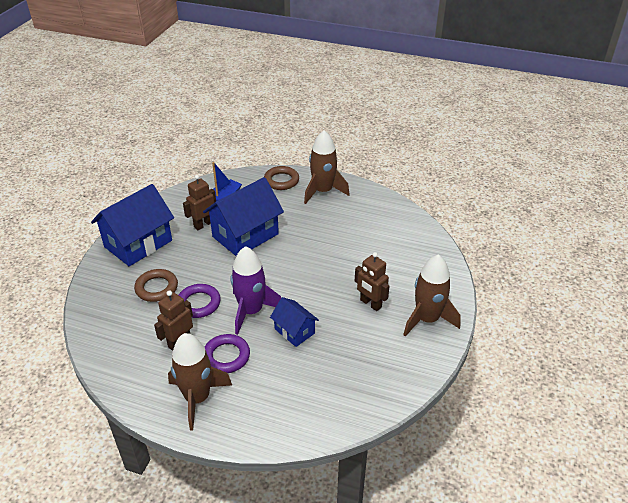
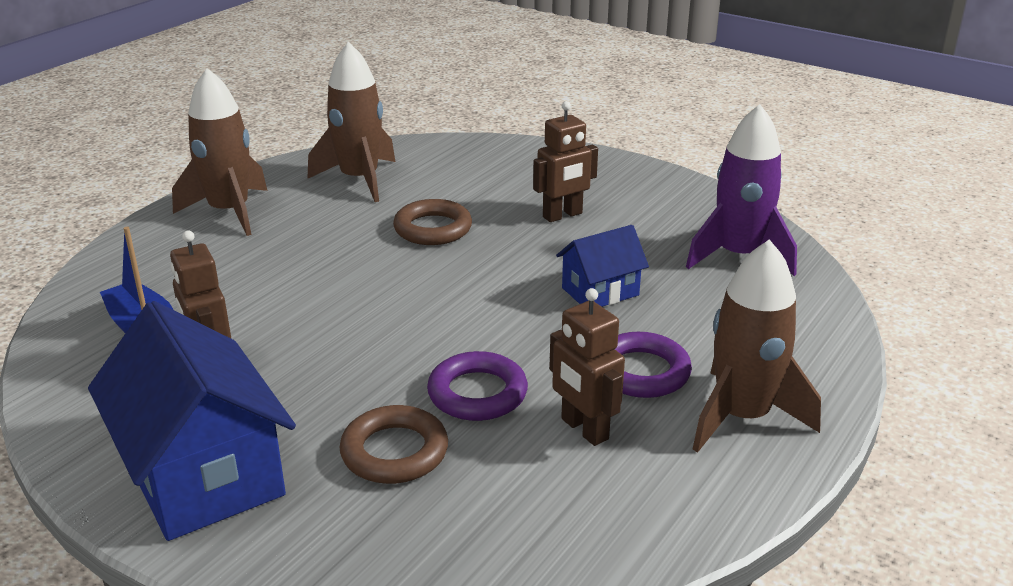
camera: 75 degrees left, 10 degrees down
blue house [203,177,284,256] -> none
purple rocket [230,246,281,335] -> purple rocket moved to [686,104,797,276]
brown ring [264,166,299,190] -> brown ring moved to [393,199,472,245]
brown rocket [403,254,461,337] -> brown rocket moved to [307,42,396,202]

